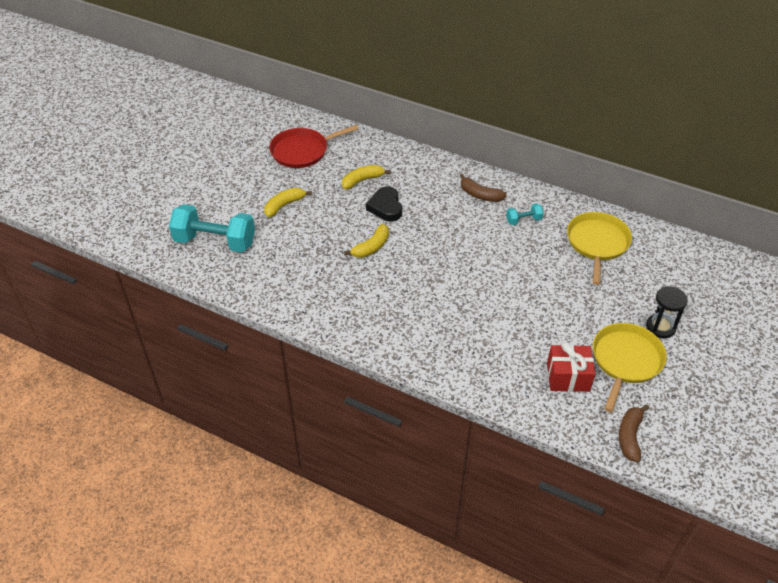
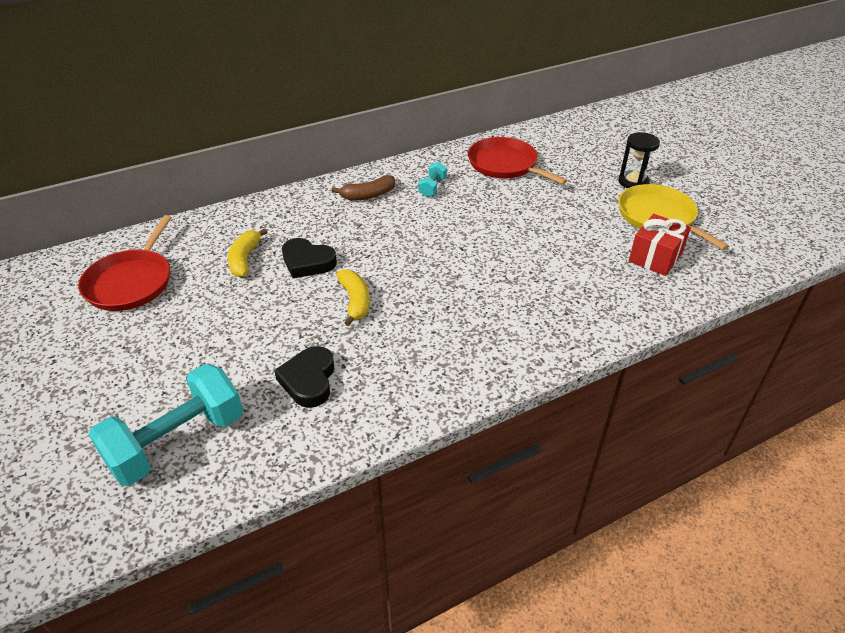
camera: 55 degrees left, 5 degrees down
yellow banana [264,188,312,217] -> none
yellow pan [567,212,632,285] -> red pan [468,137,567,184]
brown banana [619,405,649,462] -> none
none -> black heart [274,346,335,408]

